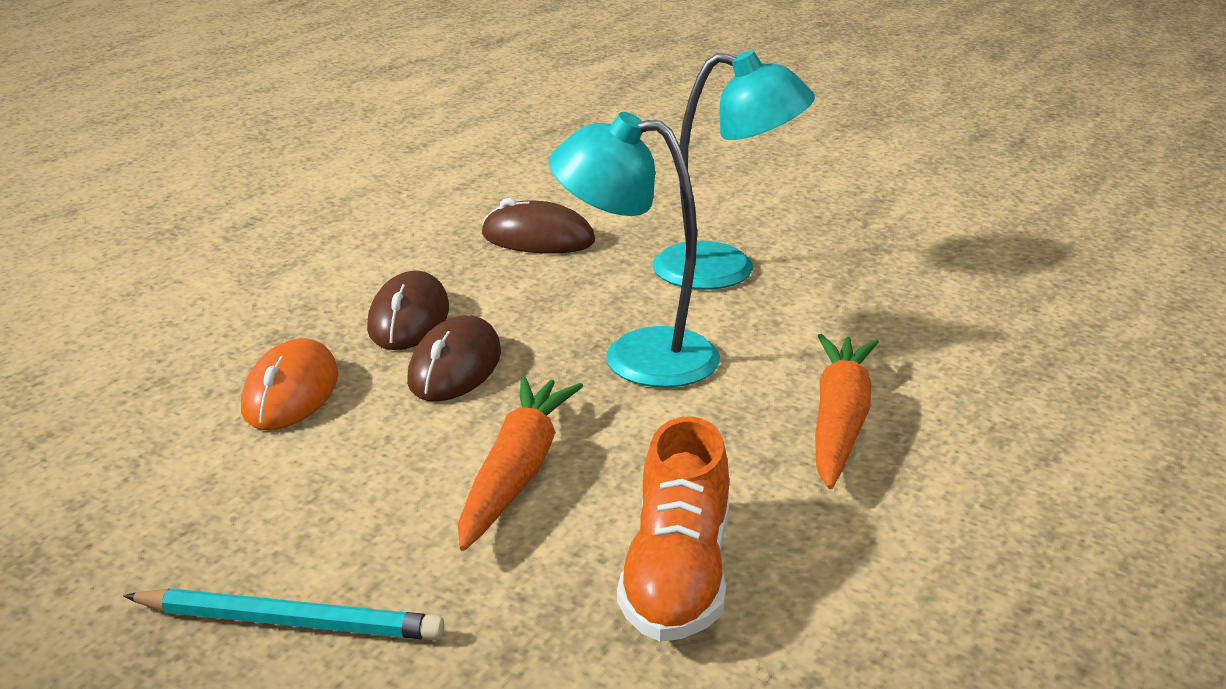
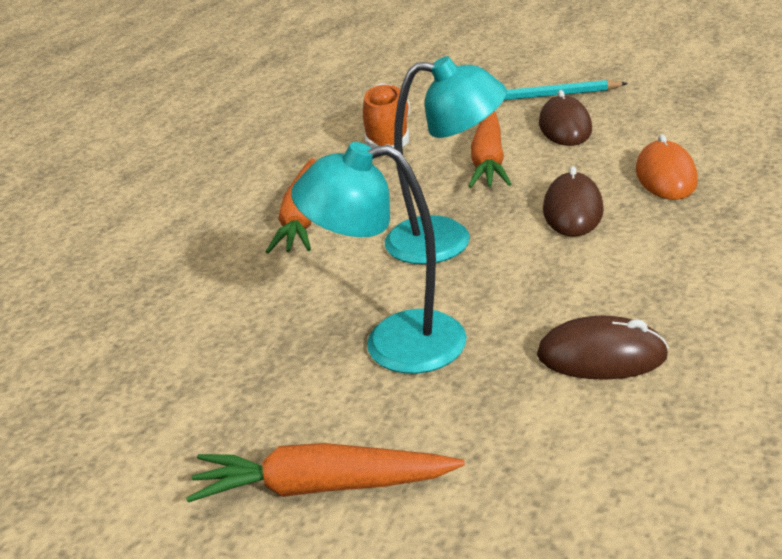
camera: 175 degrees right, 5 degrees up
brown mouse [367,271,449,350] -> brown mouse moved to [539,90,592,146]
none -> orange carrot [186,443,465,502]

